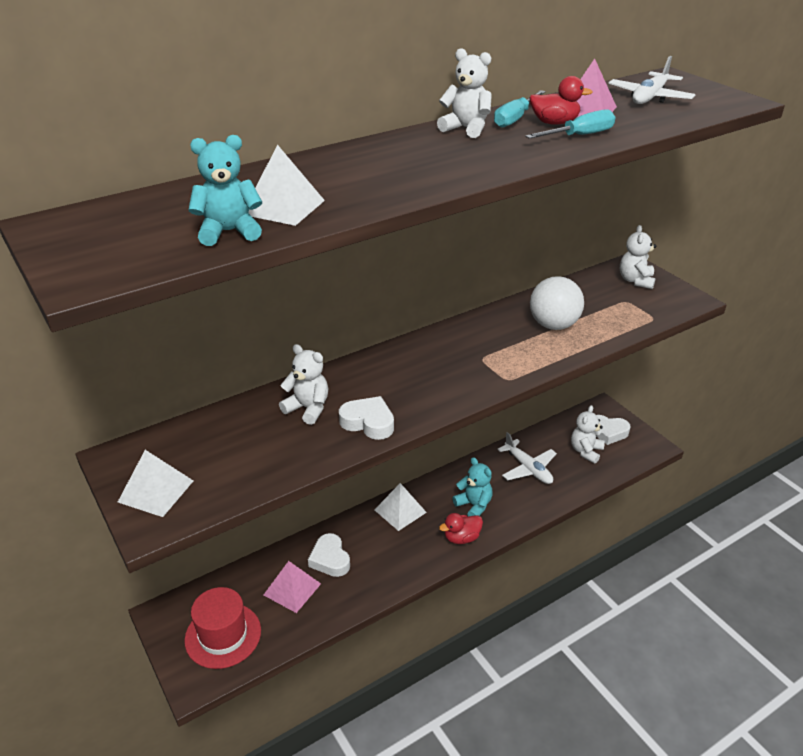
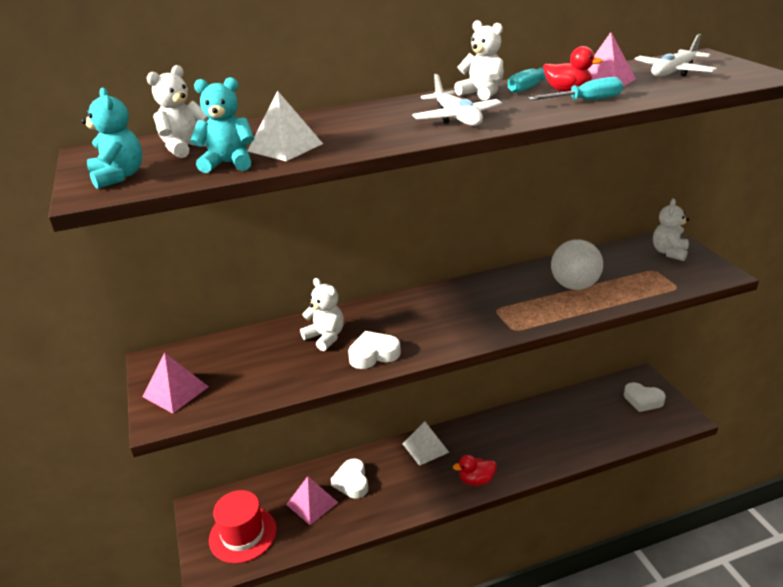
camera: 15 degrees right, 5 degrees down
white pyramid [118,450,193,517] -> pink pyramid [142,353,209,413]
white heart [339,396,394,440] -> white heart turned 60 degrees counterclockwise [348,331,401,369]
turquoise teddy bear [452,457,493,516] -> turquoise teddy bear moved to [81,88,142,189]
white plane [498,432,557,484] -> white plane moved to [412,74,502,126]
white teddy bear [571,405,605,464] -> white teddy bear moved to [147,65,208,158]

